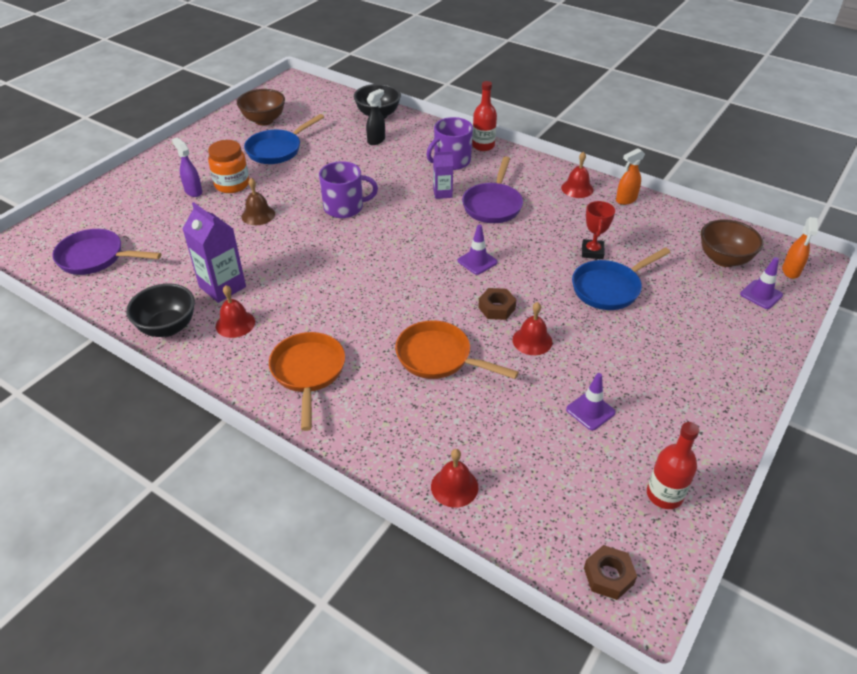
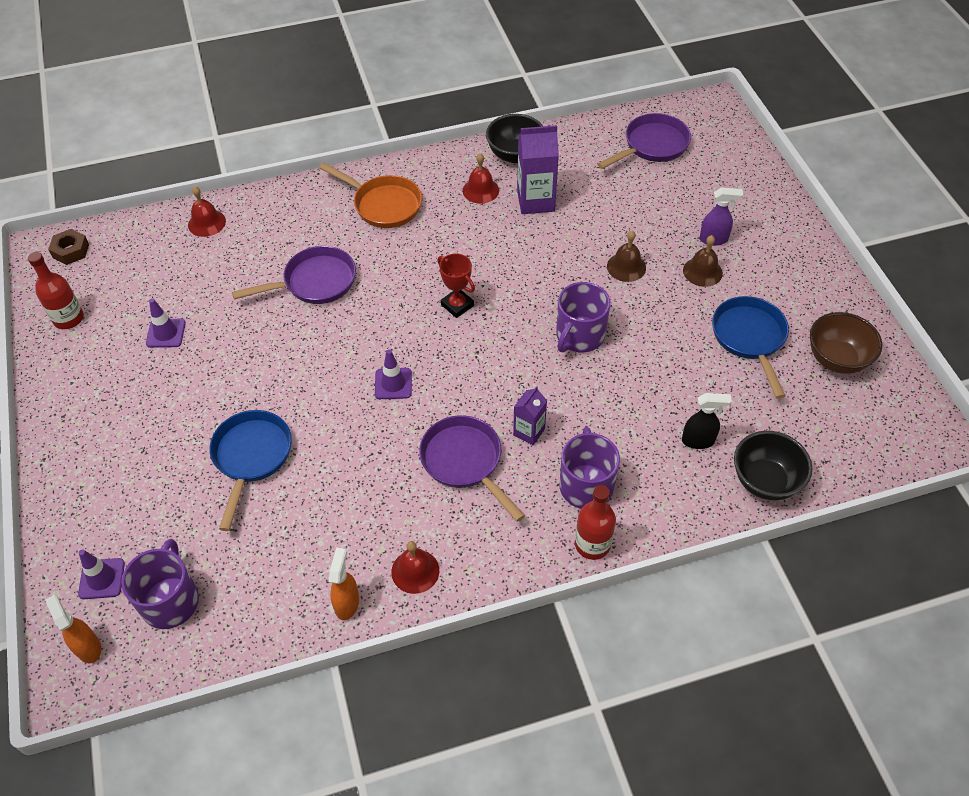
camera: 130 degrees right, 10 degrees up
orange jar [208,140,249,193] -> brown bell [683,235,723,287]
black spray bottle [366,89,385,145] -> black spray bottle turned 75 degrees counterclockwise [682,393,732,449]
orange pan [395,320,519,379] -> purple pan [232,246,356,304]
brown nut [478,288,516,320] -> none
red bell [512,302,552,355] -> none
red trophy [582,201,615,259] -> red trophy moved to [438,253,475,318]
brown bowl [701,219,763,267] -> purple mug [121,539,199,629]

